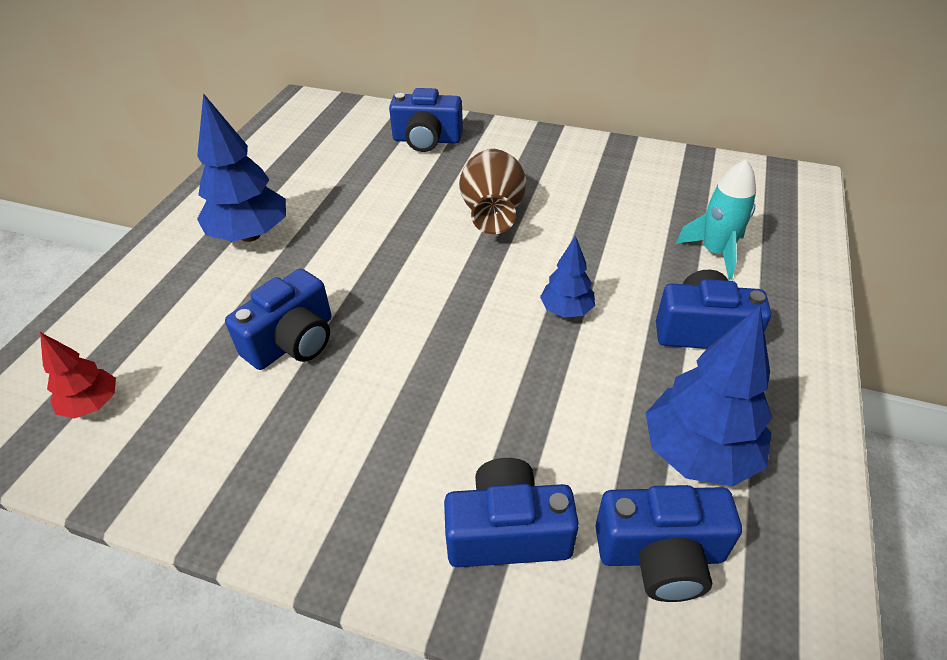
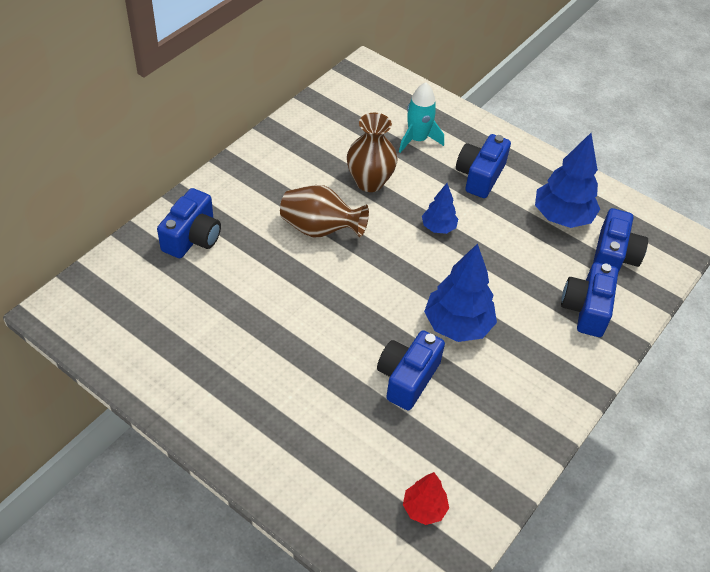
camera: 75 degrees left, 5 degrees up
blue tree [197,93,286,242] -> blue tree moved to [424,243,497,342]
blue camera [225,269,332,370] -> blue camera turned 120 degrees counterclockwise [377,330,445,410]
none -> brown vase [347,113,397,192]

